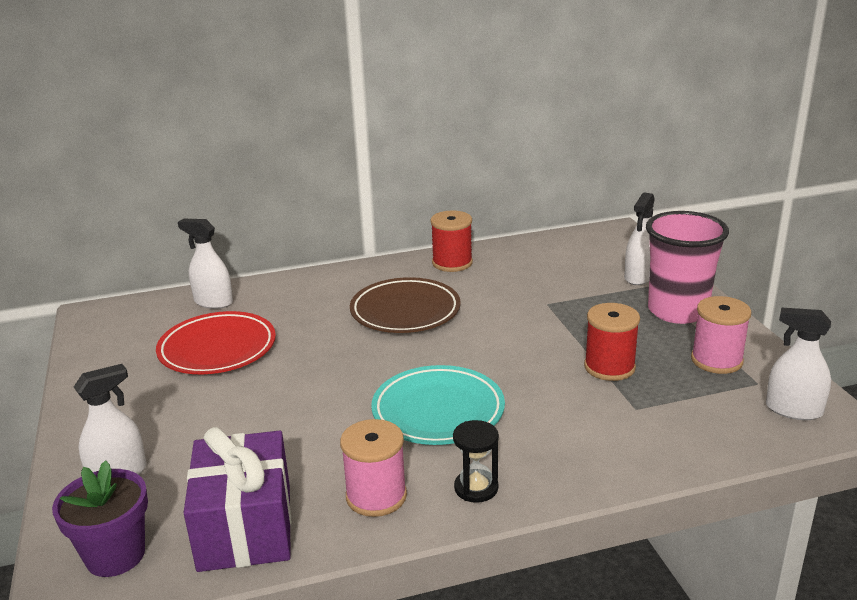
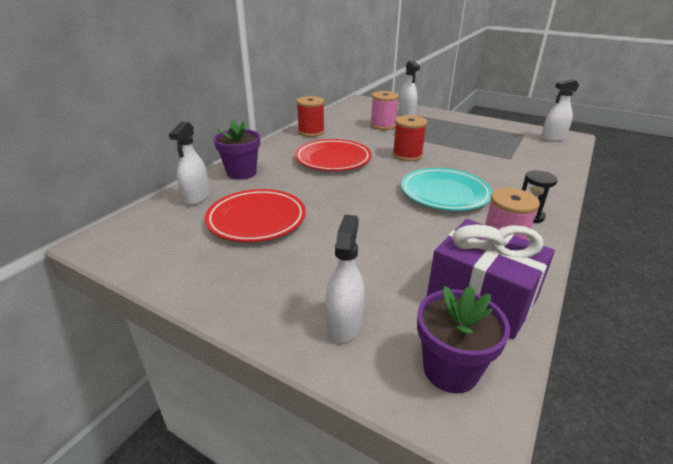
camera: 45 degrees left, 5 degrees up
white spray bottle [178,219,233,309] -> white spray bottle turned 60 degrees counterclockwise [169,122,210,205]
brown plate [350,277,460,333] -> red plate [295,139,372,171]
red spool [584,303,640,381] -> red spool moved to [393,115,427,161]
pink cup [646,211,729,324] -> none
pink spool [691,296,751,374] -> pink spool moved to [370,91,399,130]
none -> purple flower pot [214,119,260,180]

